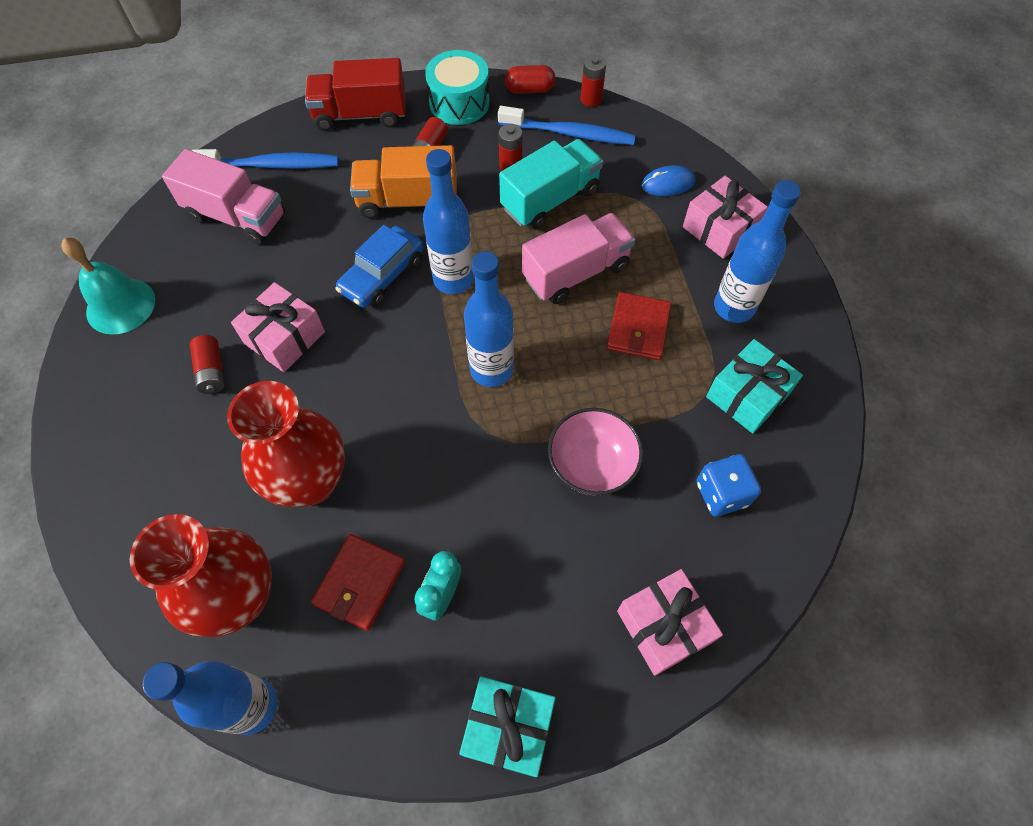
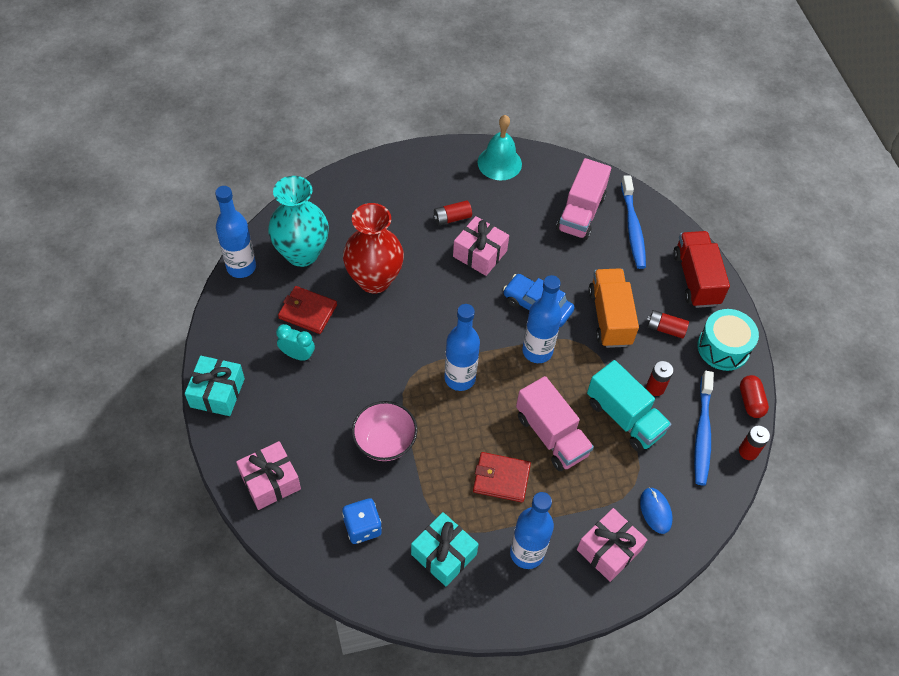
camera: 85 degrees right, 5 degrees down
red vase [130,514,272,637] -> turquoise vase [268,176,329,267]

